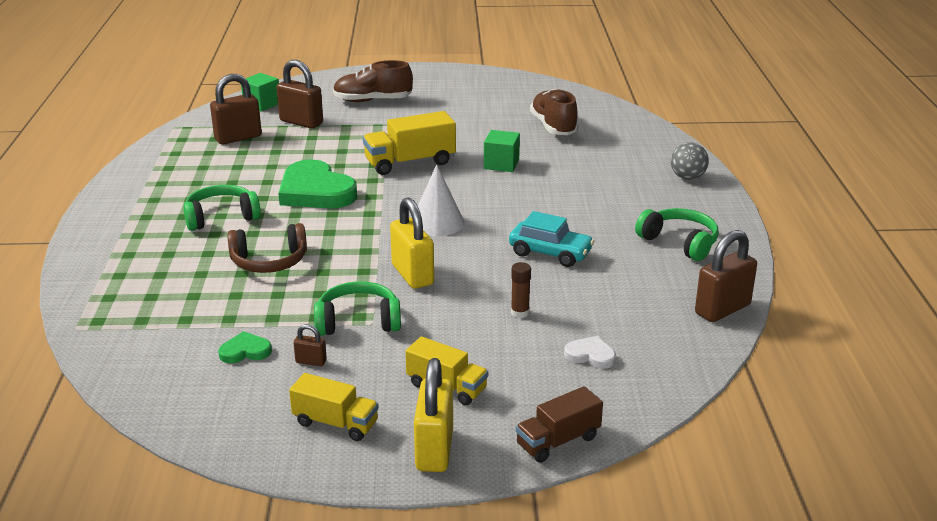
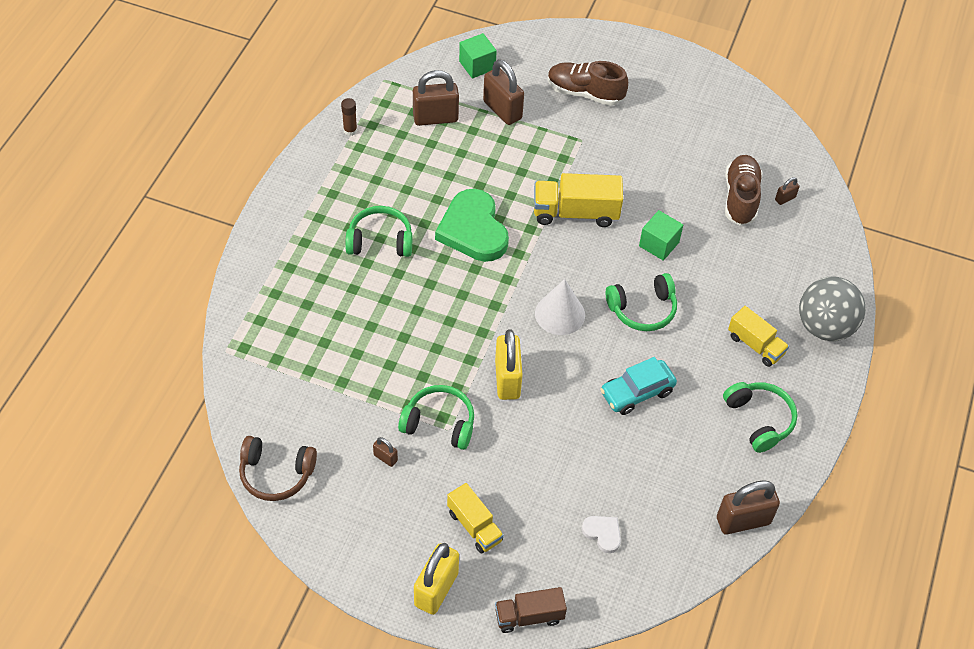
camera: 20 degrees right, 25 degrees up
green heart [218,331,272,363] -> none
brown headphones [227,223,307,273] -> brown headphones moved to [239,436,317,501]
yellow truck [289,373,379,441] -> yellow truck moved to [728,306,789,367]
turquoise car [509,211,594,267] -> turquoise car turned 105 degrees clockwise [600,357,677,415]
brown glue stick [511,262,531,318] -> brown glue stick moved to [341,98,357,136]
grey ball [671,142,709,180] -> grey ball [799,277,866,341], size x1.71
none -> green headphones [606,273,677,331]
none -> brown padlock [775,177,800,205]

